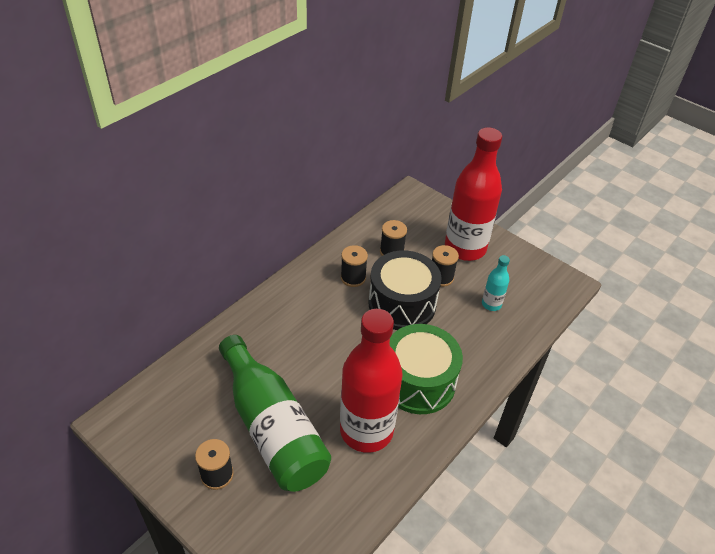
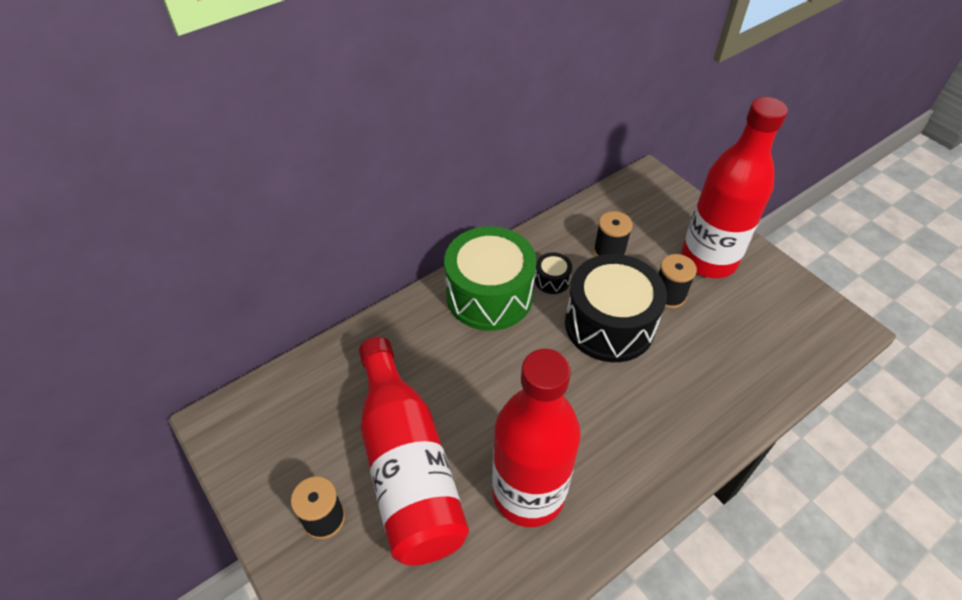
camera: 15 degrees right, 5 degrees up
green bottle [219,335,331,492] -> red bottle [359,337,469,566]
black spool [341,245,368,287] -> black drum [535,252,572,294]
green drum [390,324,463,414] -> green drum moved to [444,226,536,331]
turquoise bottle [482,255,510,311] -> none

